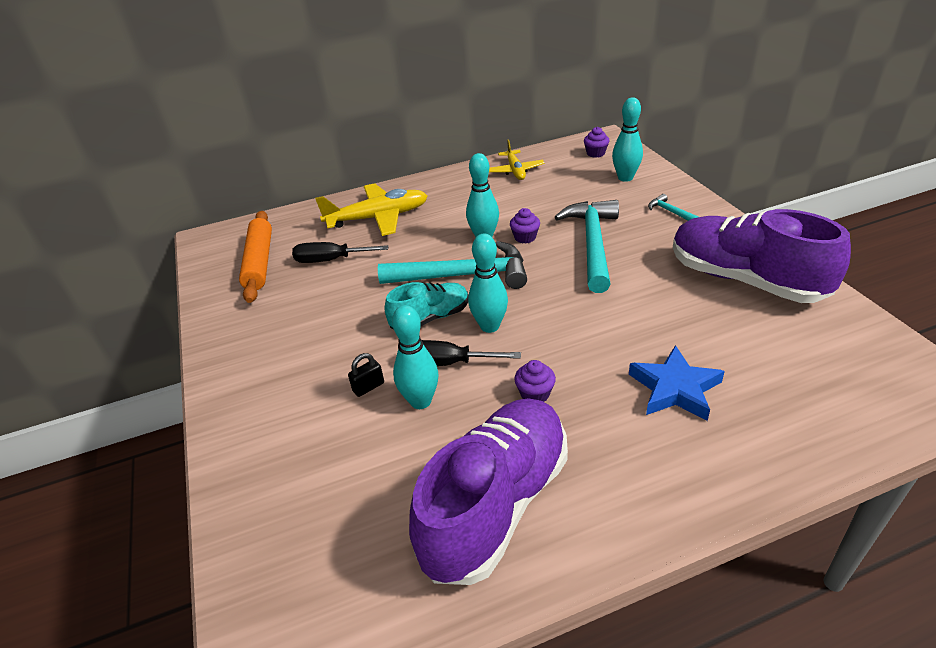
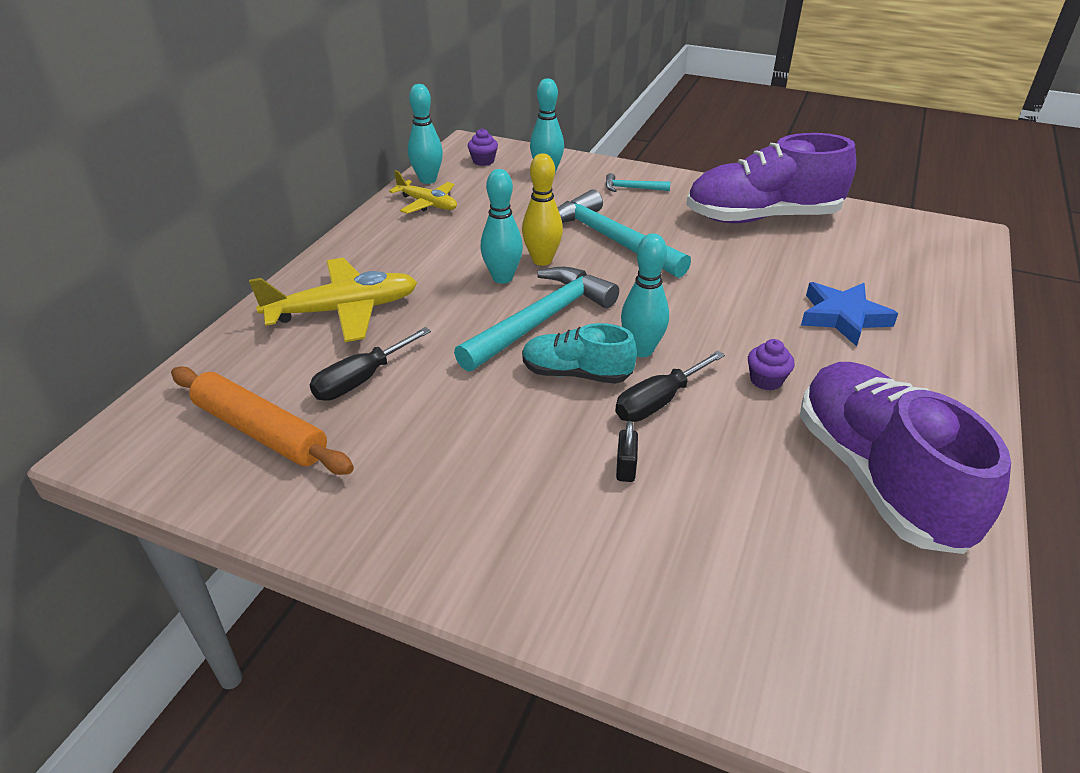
camera: 50 degrees left, 0 degrees up
yellow plane [315,183,428,236] -> yellow plane turned 45 degrees clockwise [249,258,417,342]
turquoise shoe [384,282,468,329] -> turquoise shoe turned 90 degrees counterclockwise [522,323,637,384]
turquoise bowling pin [392,305,438,409] -> turquoise bowling pin moved to [408,84,443,184]
purple cupcake [510,208,540,244] -> yellow bowling pin [522,153,563,266]

